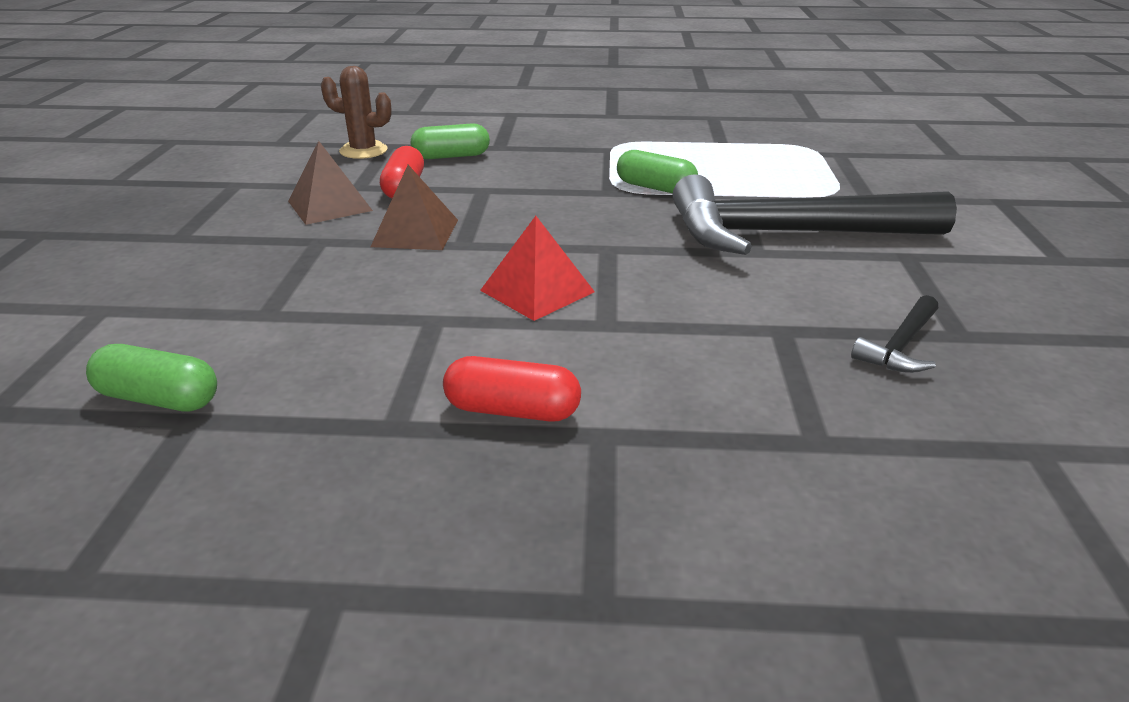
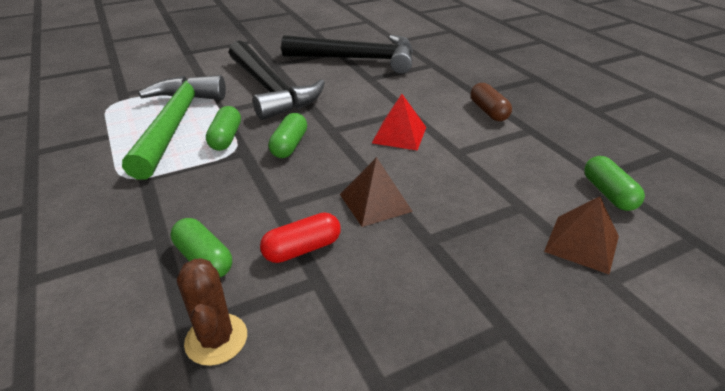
camera: 120 degrees left, 5 degrees up
brown pyramid [288,141,373,225] -> brown pyramid moved to [544,196,619,274]
red capsule [443,356,581,422] -> brown capsule [471,83,512,121]
black hammer [851,295,938,373] -> black hammer [281,35,413,74], size x2.43
none -> green hammer [122,75,226,180]
none -> green capsule [268,113,307,158]

